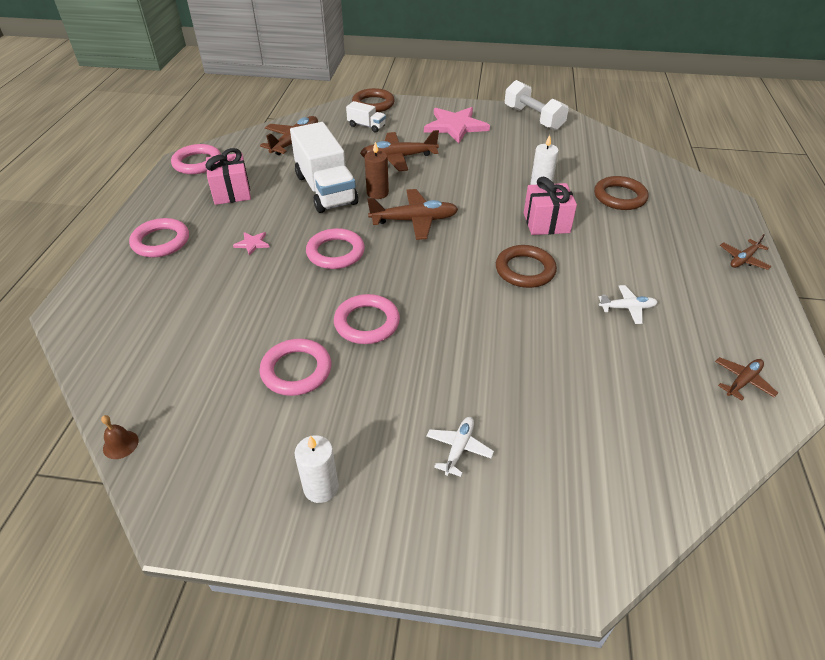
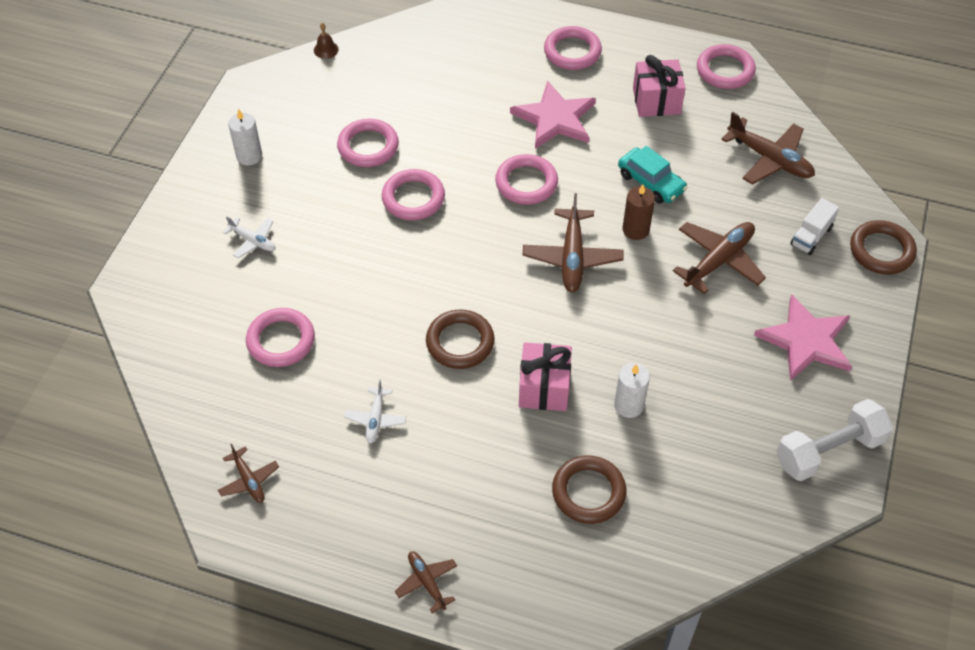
camera: 100 degrees right, 10 degrees up
pink star [233,232,270,256] -> pink star [510,81,596,149], size x2.32
white truck [290,122,358,213] -> turquoise car [618,146,687,204]
brown plane [360,130,439,171] -> brown plane turned 45 degrees clockwise [673,222,766,294]
none -> pink ring [246,308,315,367]

